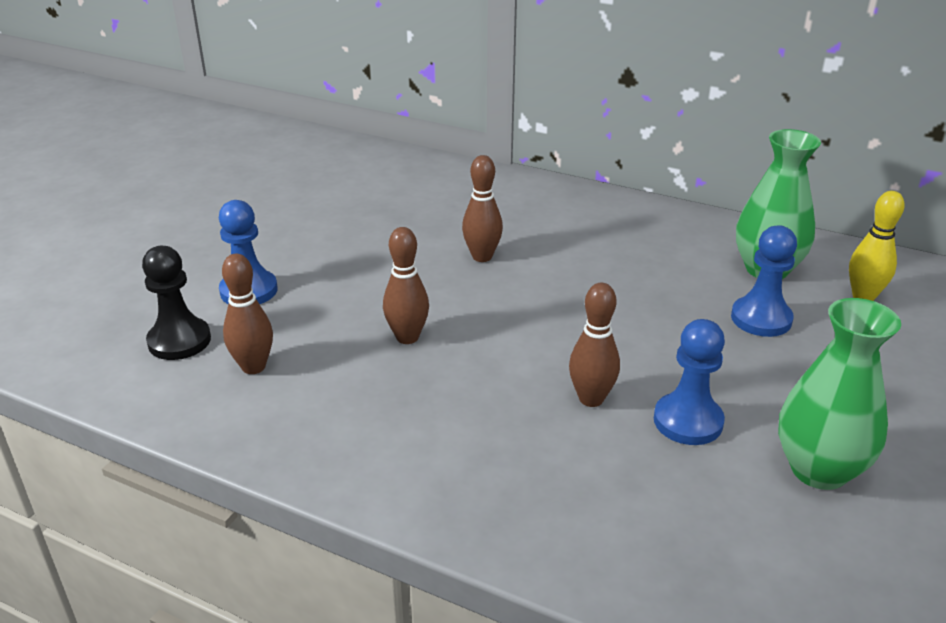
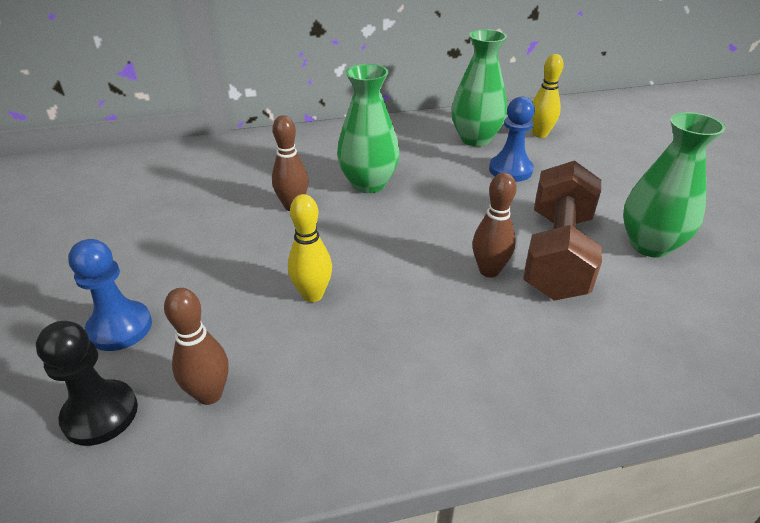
camera: 40 degrees left, 5 degrees up
brown bowling pin [383,227,429,344] -> yellow bowling pin [288,194,332,302]
blue pawn [654,319,725,445] -> brown dumbbell [523,160,602,301]
none -> green vase [337,64,400,193]

